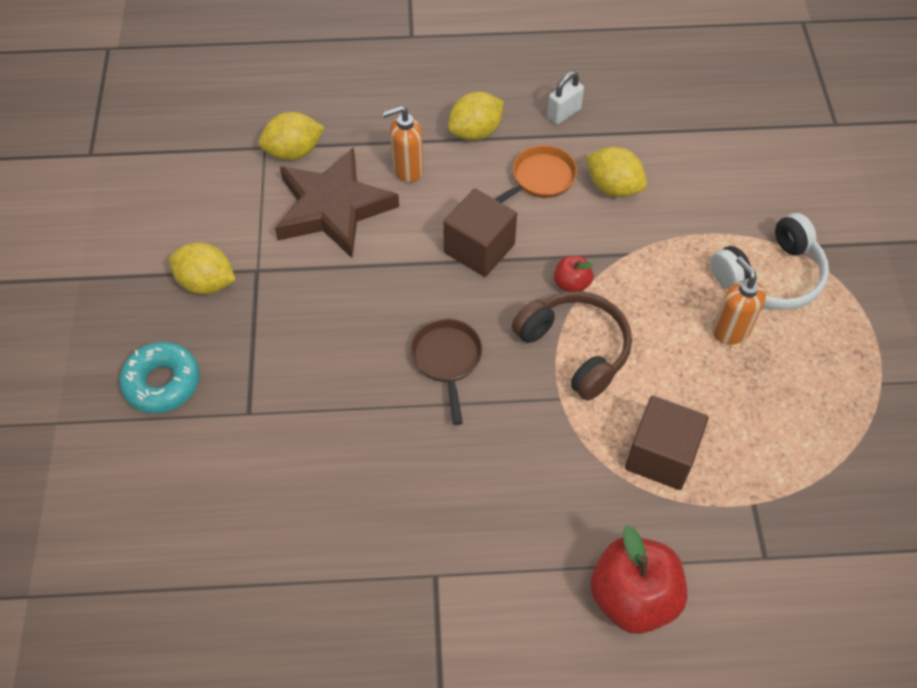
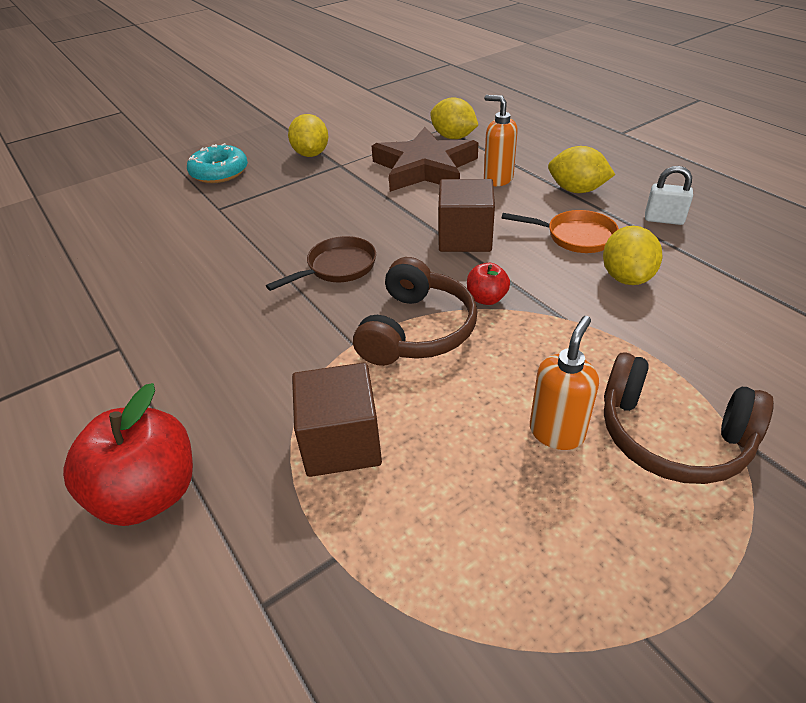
camera: 60 degrees right, 15 degrees down
white headphones [710,213,829,310] -> brown headphones [604,352,774,484]

